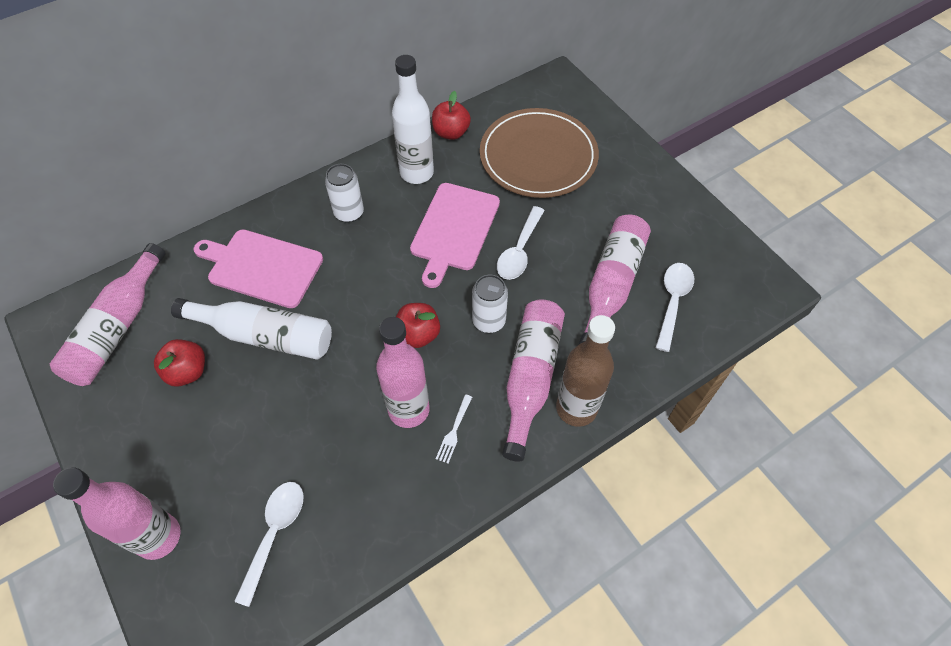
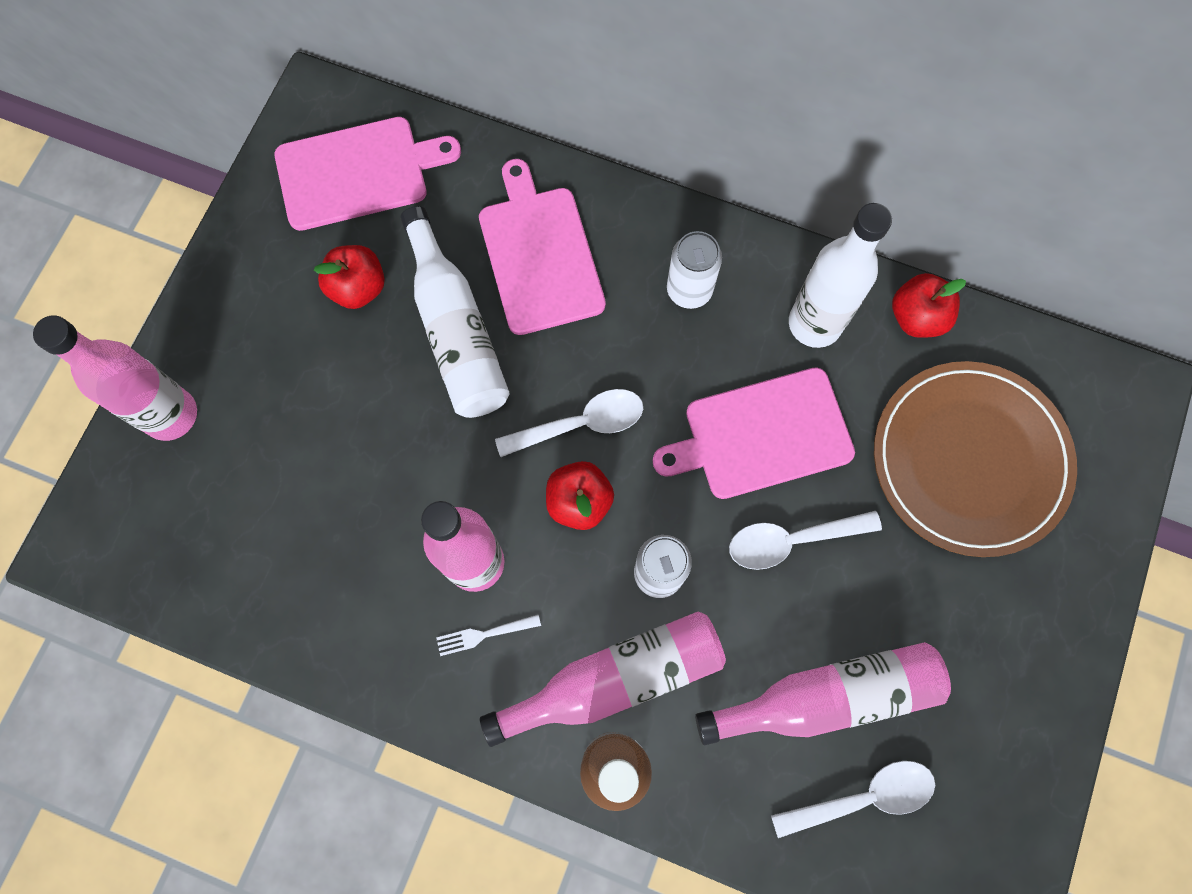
camera: 55 degrees right, 15 degrees up
pink bottle [50,243,166,386] -> pink cutting board [274,117,461,231]
white spoon [234,482,304,607] -> white spoon moved to [495,389,643,457]

